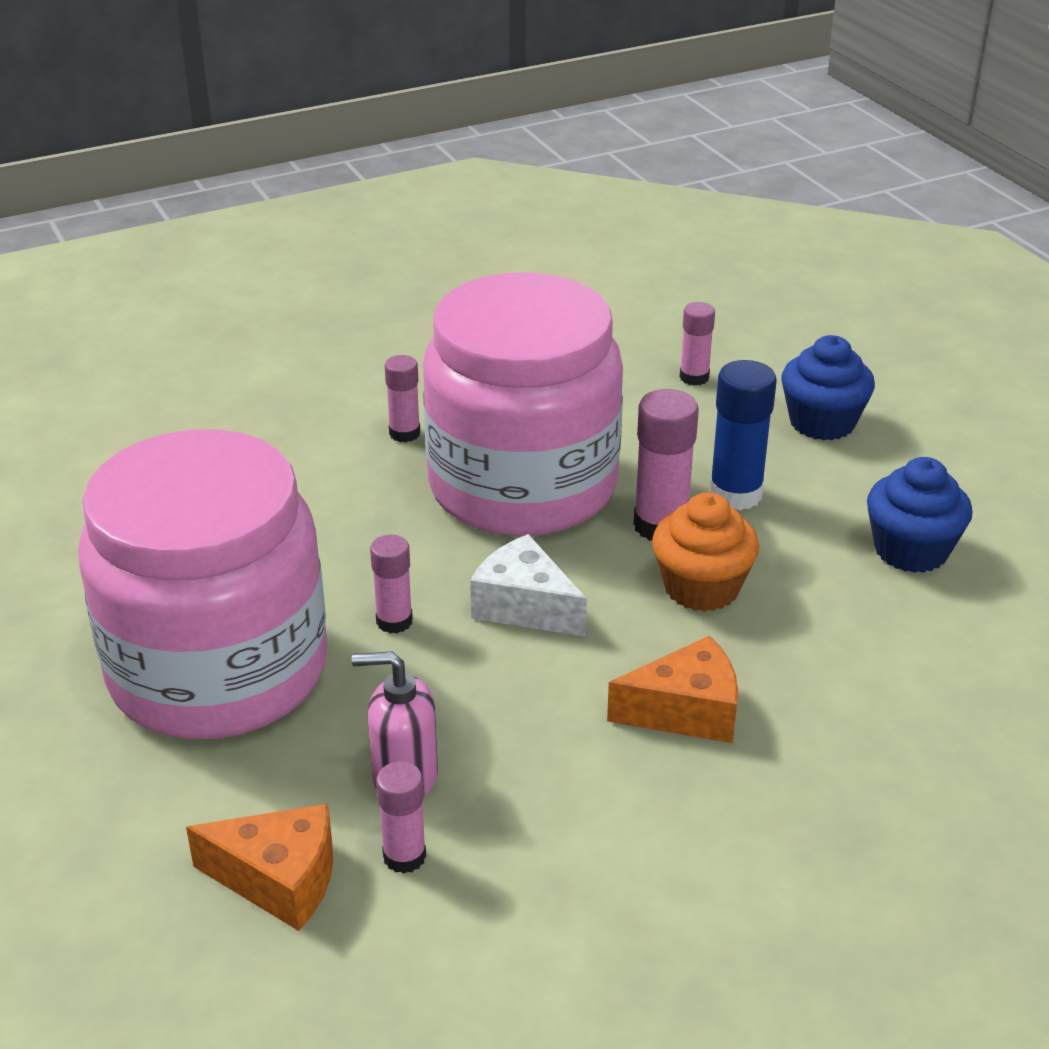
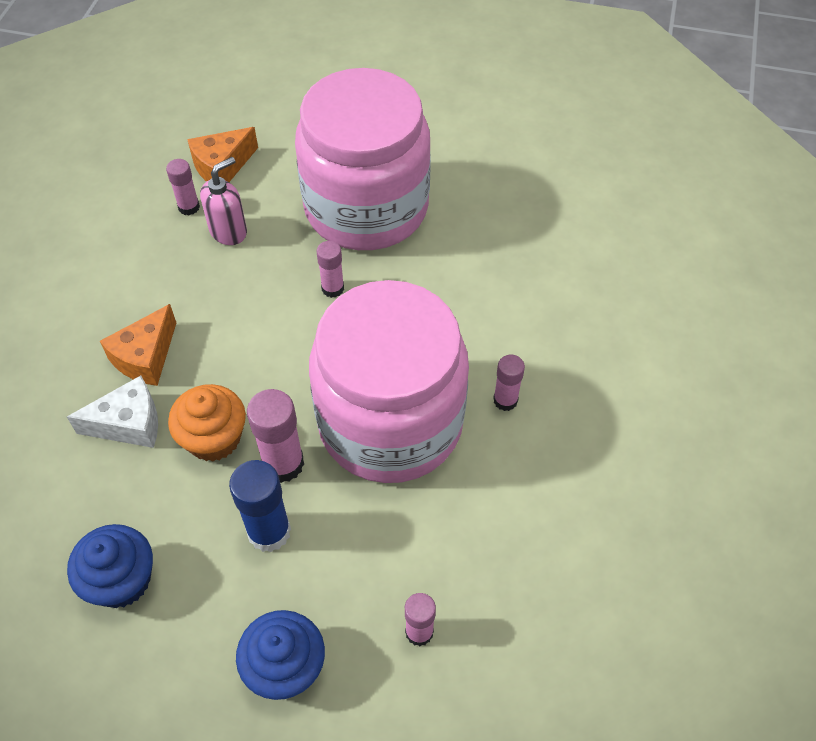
camera: 130 degrees right, 20 degrees up
white cheese [470,534,587,637] -> white cheese moved to [67,376,158,448]

